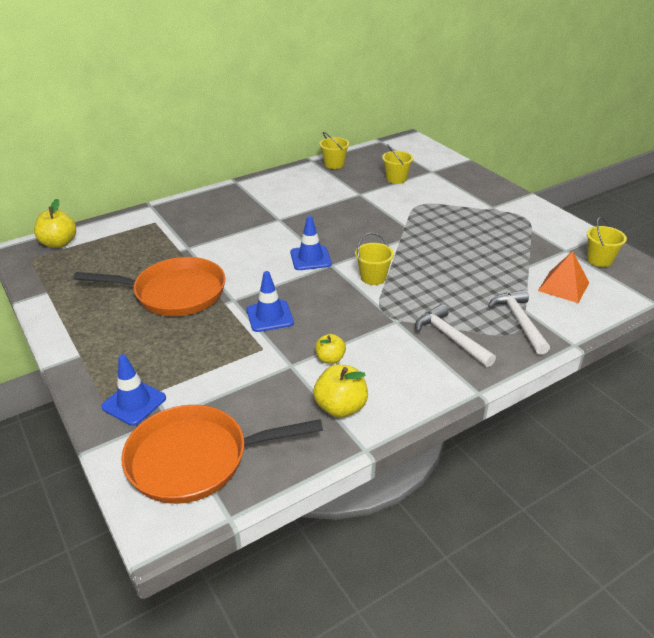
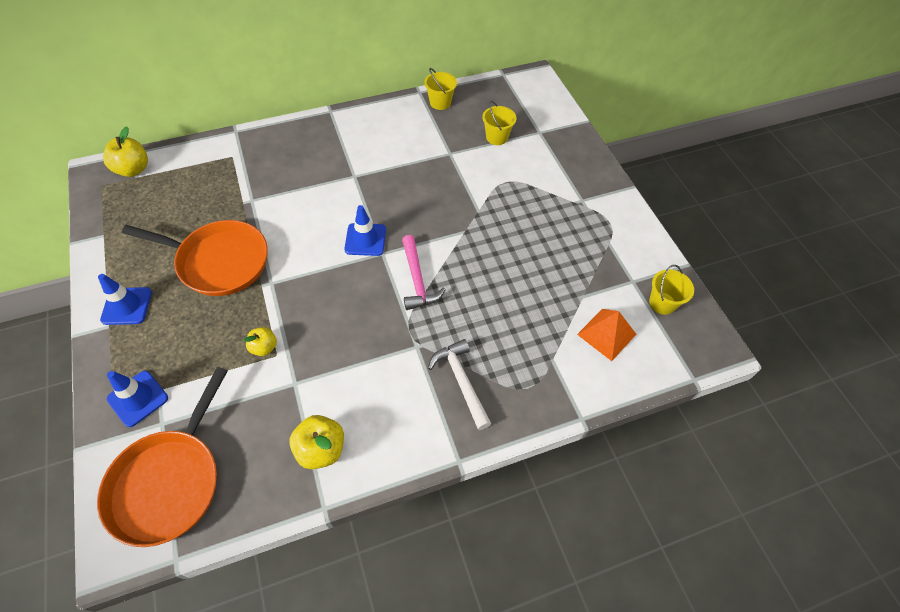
camera: 10 degrees right, 20 degrees up
orange pan [121,405,323,504] -> orange pan turned 75 degrees counterclockwise [97,367,228,547]
blue traffic cone [246,271,294,332] -> blue traffic cone moved to [98,274,152,325]
yellow apple [315,334,346,364] -> yellow apple moved to [243,327,277,356]
yellow bucket [355,233,394,285] -> pink hammer [402,235,446,310]
white hammer [488,290,550,355] -> none

